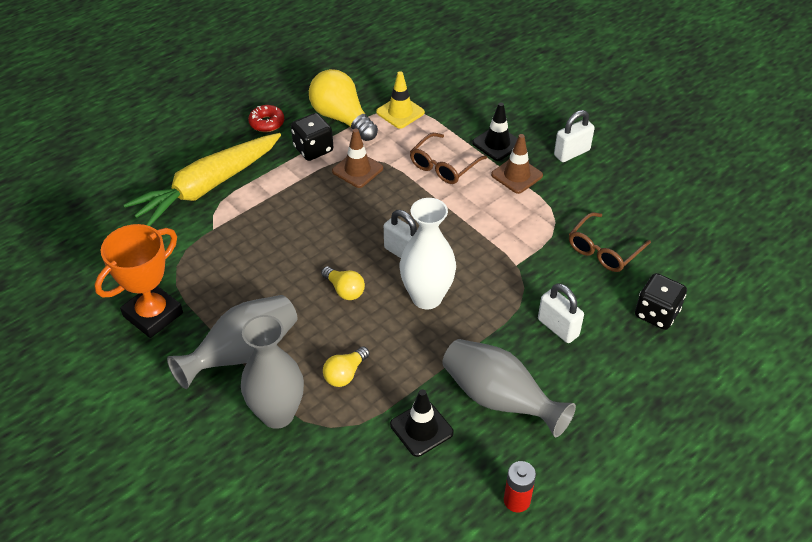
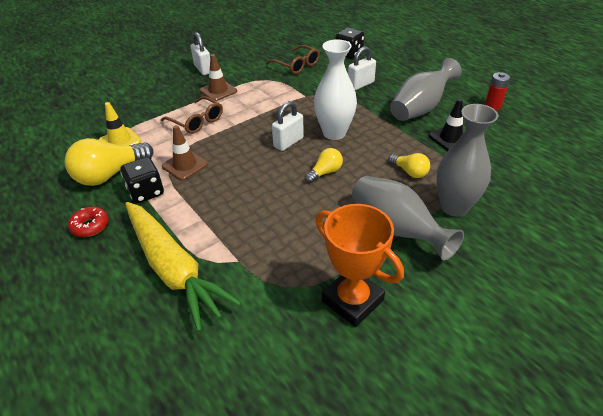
camera: 85 degrees left, 5 degrees down
black traffic cone [472,102,517,161] -> none

